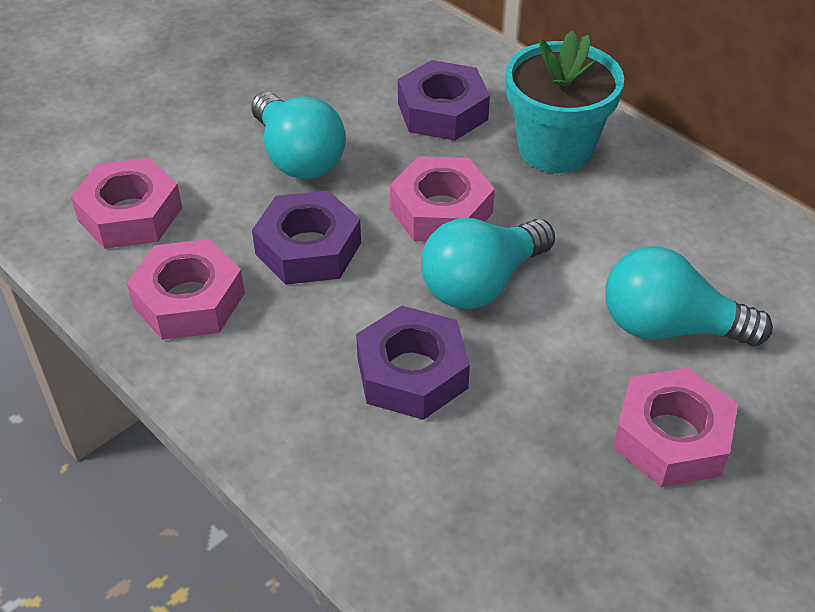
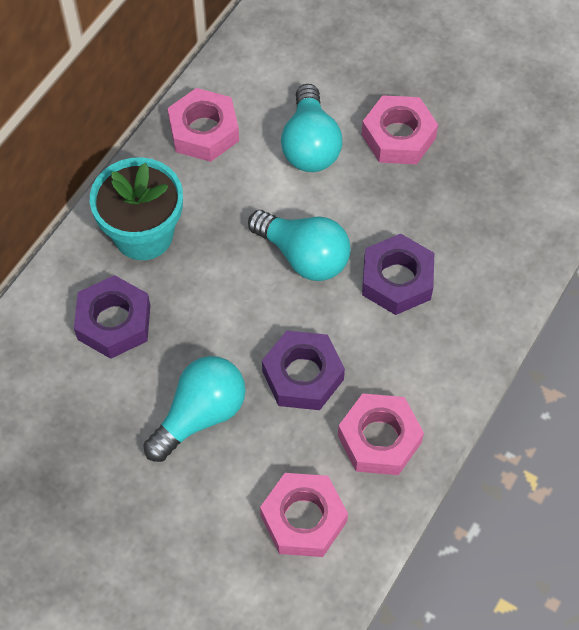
camera: 105 degrees left, 15 degrees up
pink nut [390,156,495,242] -> pink nut moved to [168,88,239,162]

